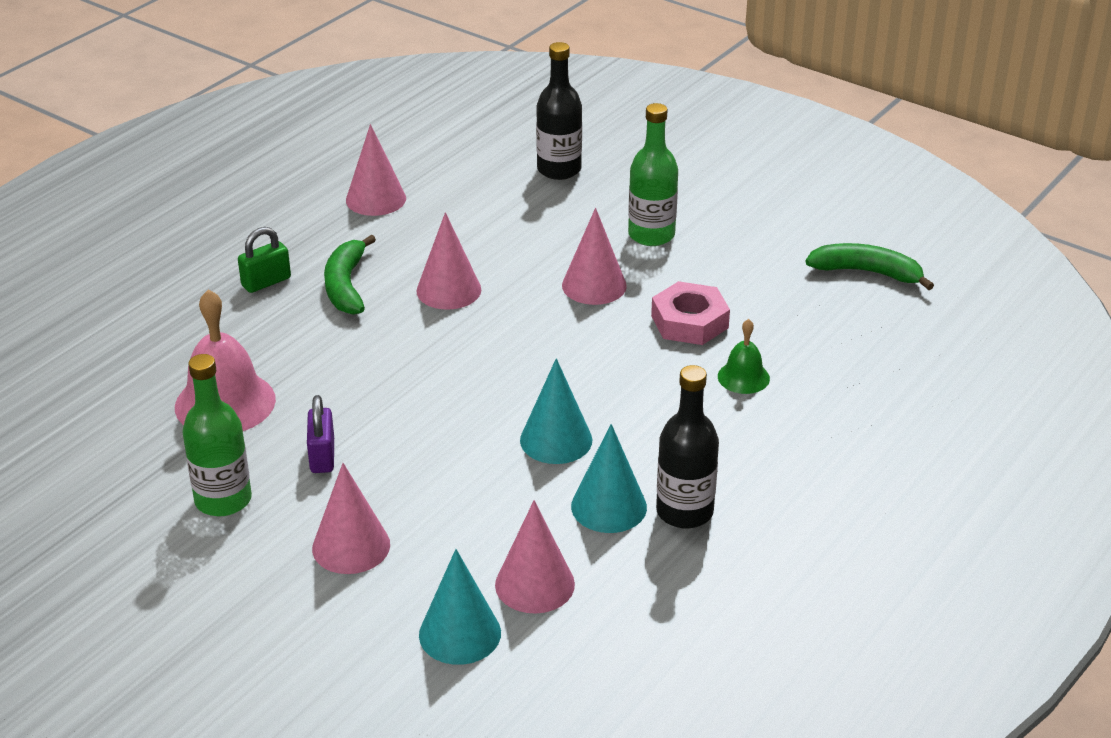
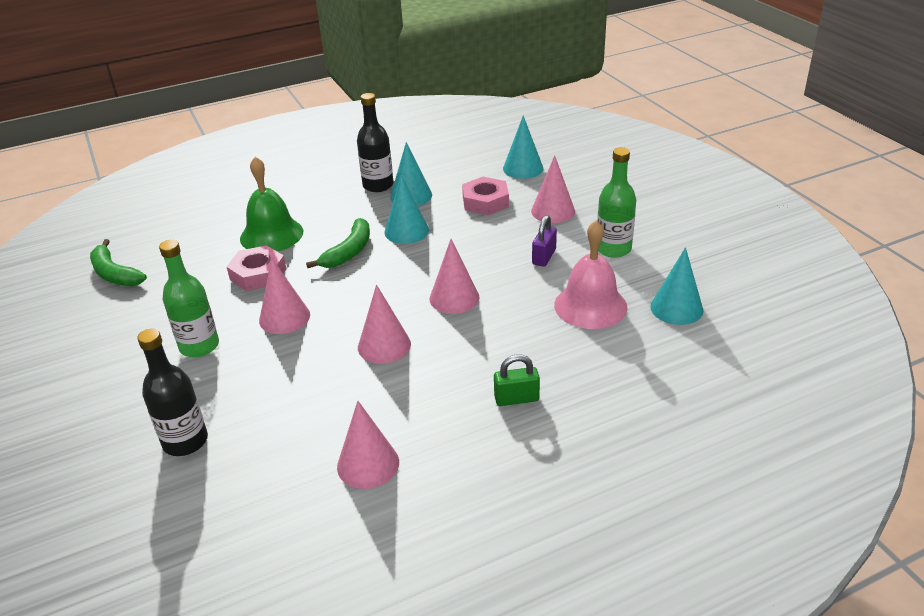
camera: 150 degrees left, 0 degrees up
green banana [324,235,376,315] -> green banana moved to [306,218,370,268]
pink cone [495,500,575,613] -> pink cone moved to [430,239,480,314]
green bell [718,319,770,394] -> green bell [240,157,303,251], size x1.88
none -> pink nut [462,177,509,215]
none -> turquoise cone [650,247,703,325]

